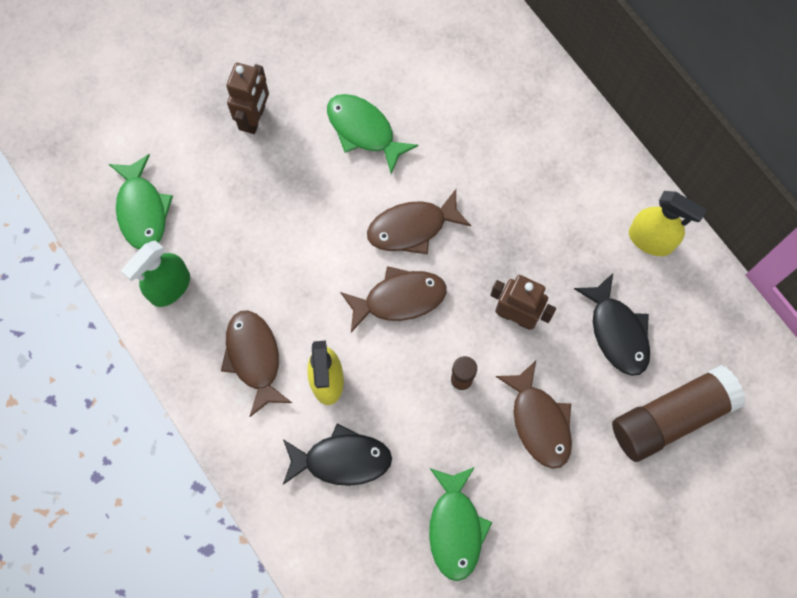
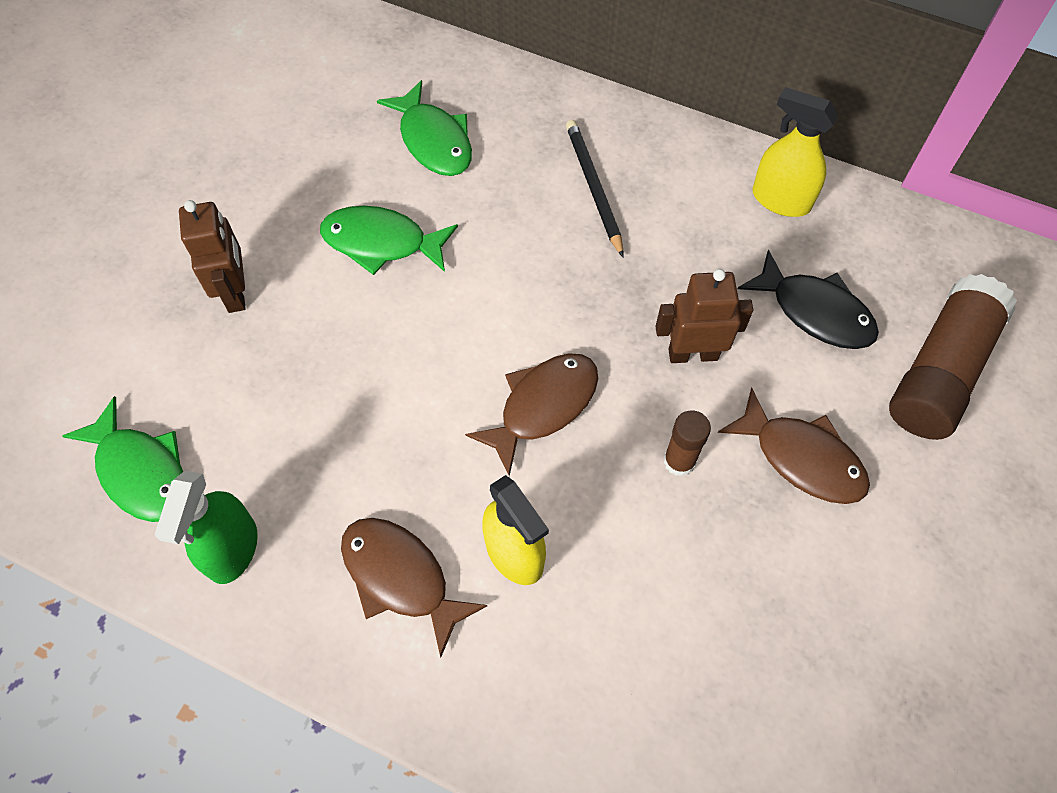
camera: 30 degrees left, 10 degrees down
black fish [283,423,392,486] -> none
brown fish [367,189,471,255] -> none
green fish [429,467,492,581] -> green fish moved to [377,80,472,176]
yellow spray bottle [629,191,707,256] -> yellow spray bottle turned 150 degrees counterclockwise [753,87,839,217]
none -> black pencil [566,120,624,258]

